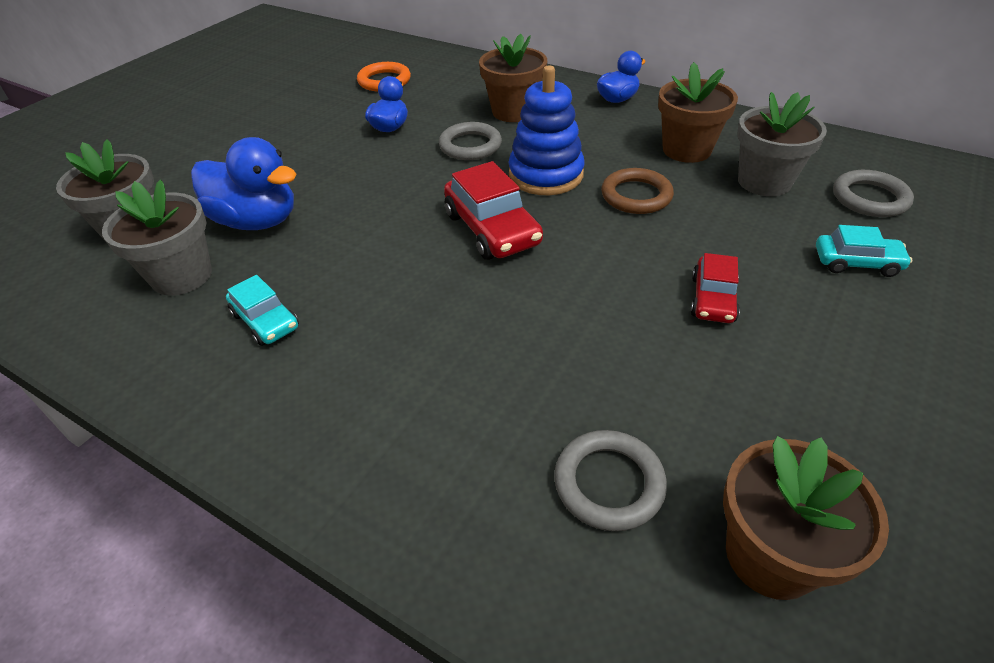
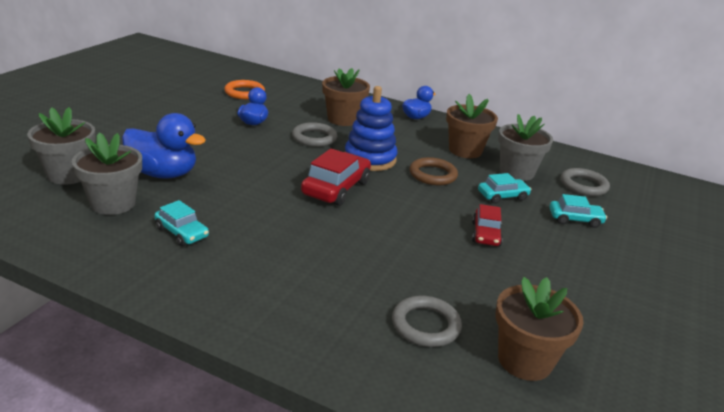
camera: 10 degrees left, 15 degrees down
red car [444,161,543,260] -> red car turned 120 degrees counterclockwise [301,149,371,206]
none -> turquoise car [478,173,531,204]

